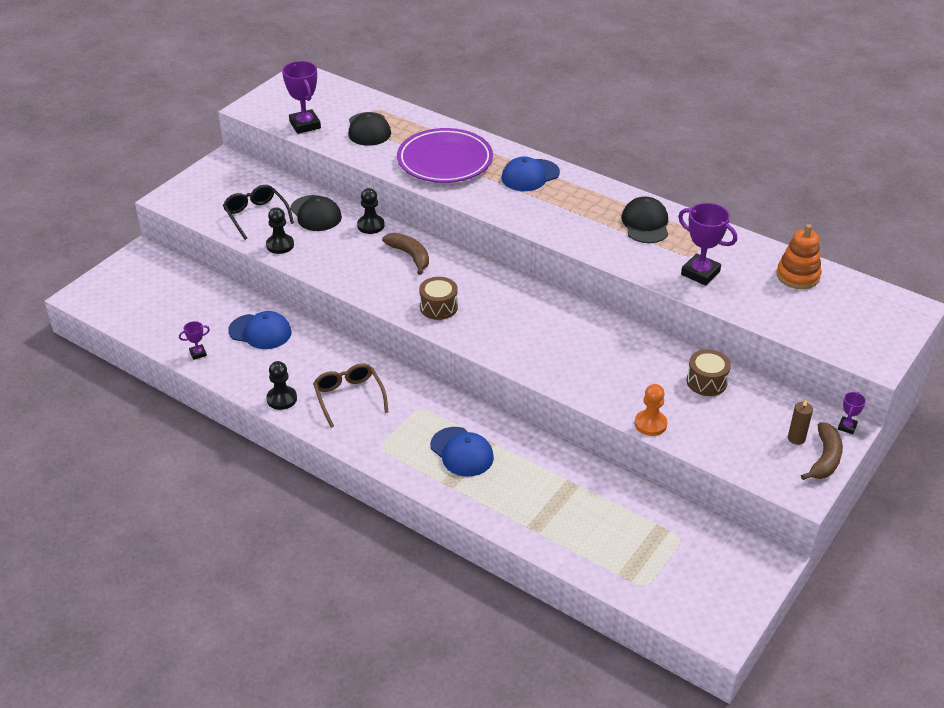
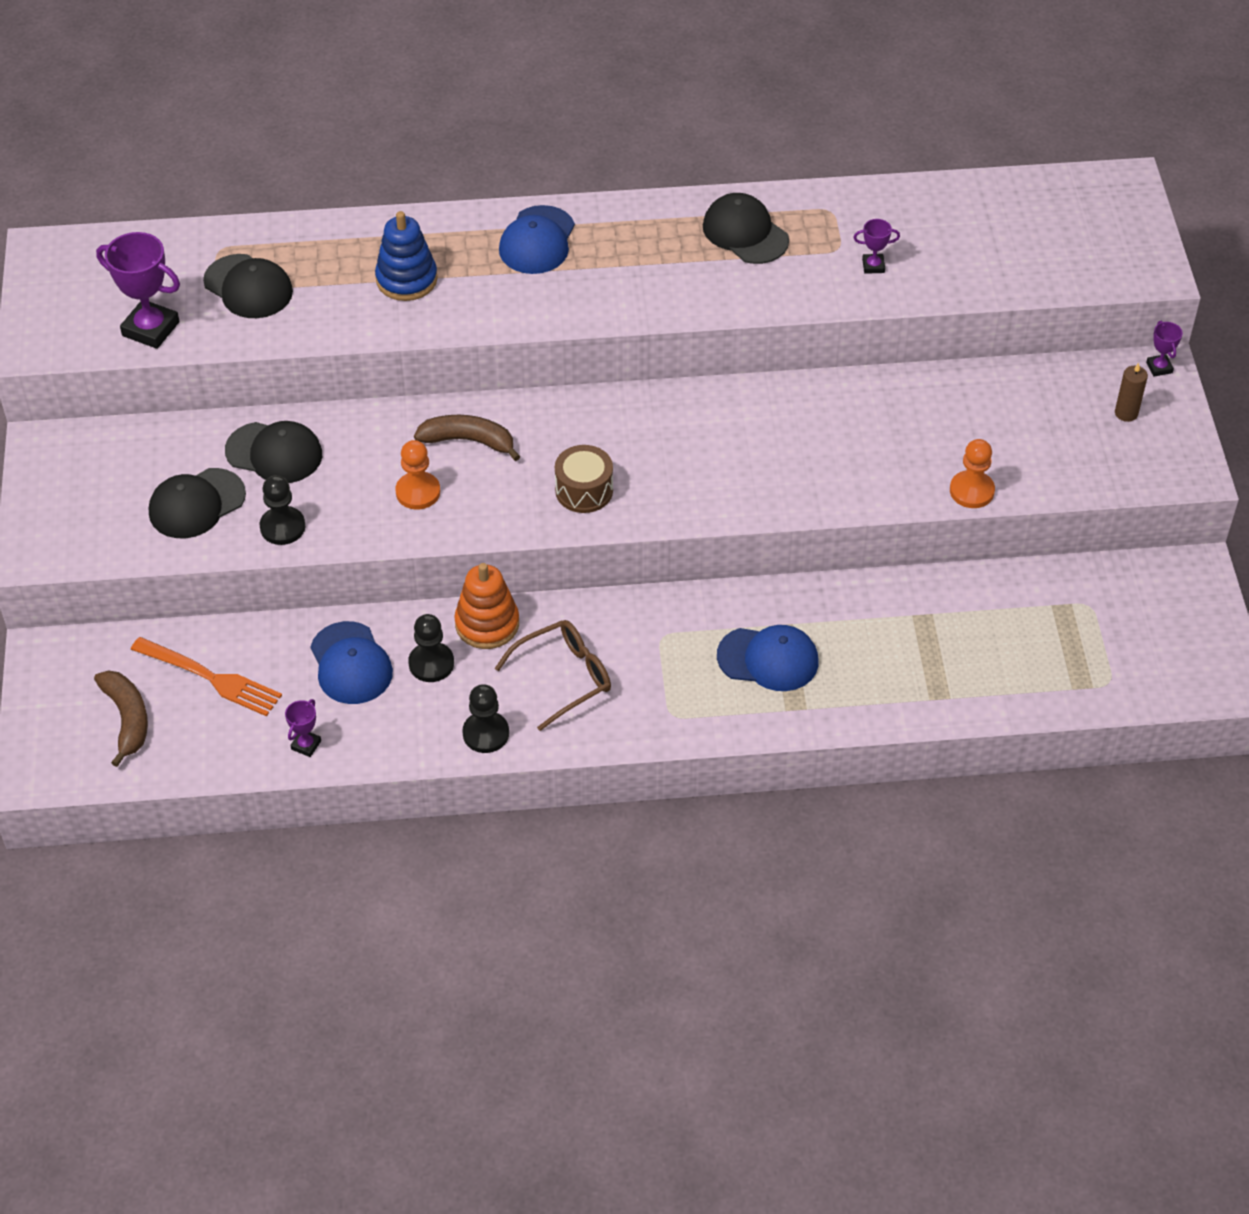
camera: 40 degrees left, 10 degrees up
black glasses [223,185,294,240] -> black cap [149,468,246,538]
blue cap [228,311,291,349] -> blue cap turned 90 degrees clockwise [310,621,393,704]
brown glasses [313,363,388,428] -> brown glasses turned 120 degrees clockwise [495,620,611,731]
black pawn [357,188,385,234] -> black pawn moved to [408,614,454,682]
purple plate [397,128,493,183] -> blue stacking toy [375,211,438,301]
purple trophy [678,203,737,286] -> purple trophy [853,219,900,274], size x0.50
brown drum [686,349,731,396] -> none
orange stacking toy [776,224,822,289] -> orange stacking toy moved to [454,563,519,649]
brown banana [801,422,843,480] -> brown banana moved to [94,670,148,767]
none -> orange fork [131,637,282,716]
none -> orange pawn [395,440,440,510]

